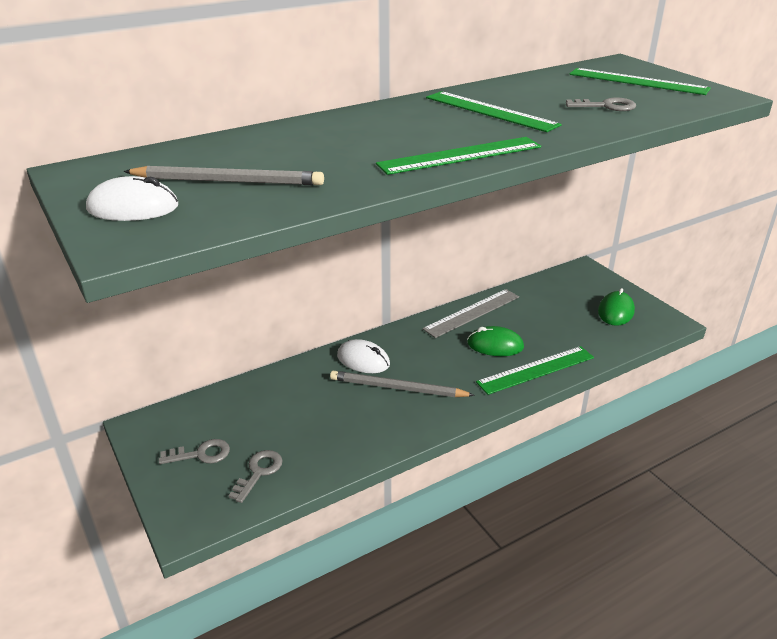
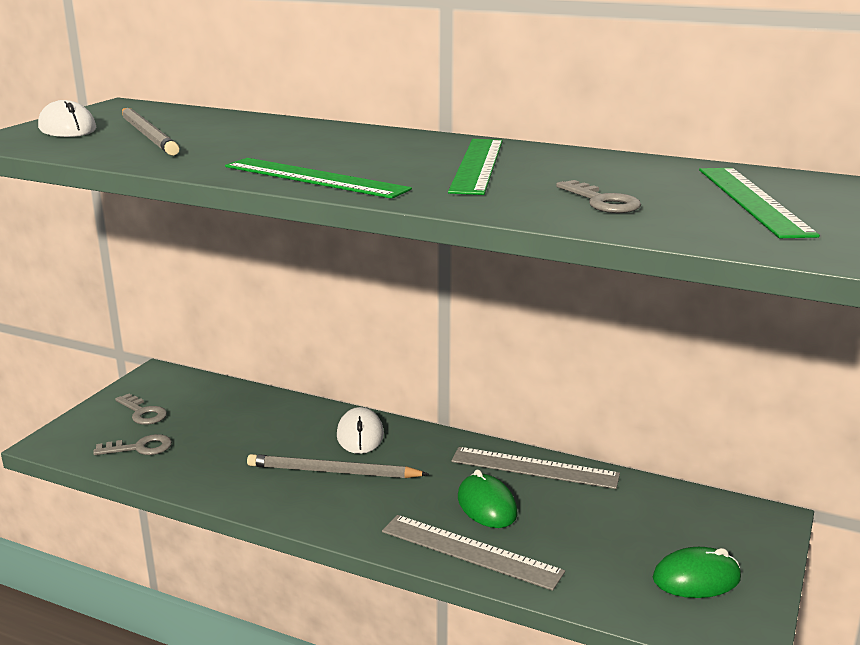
camera: 55 degrees right, 10 degrees down
grey pencil [330,371,475,397] -> grey pencil turned 60 degrees counterclockwise [247,454,429,478]
green ruler [476,346,594,395] -> grey ruler [382,515,565,591]

